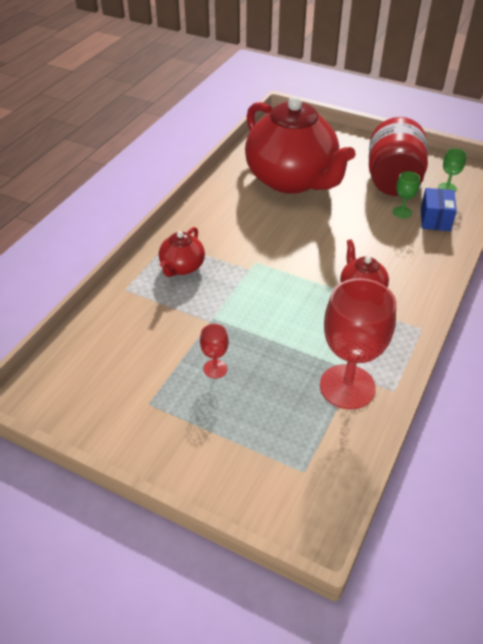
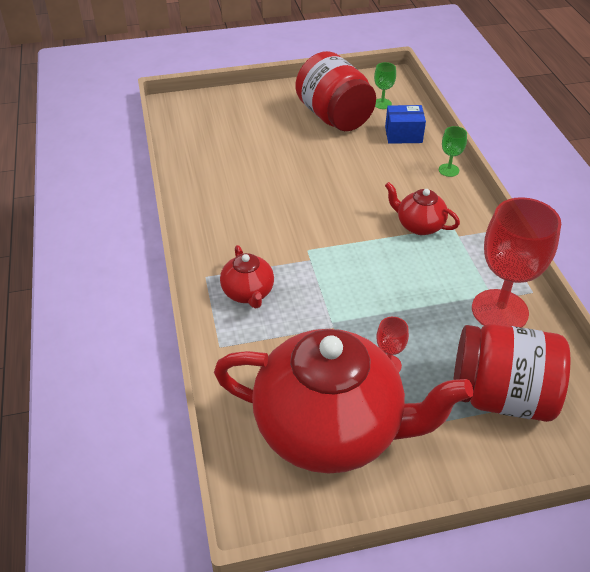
camera: 40 degrees left, 0 degrees up
red teapot [245,96,356,194] -> red teapot moved to [214,329,473,474]
green goblet [393,171,420,218] -> green goblet moved to [439,126,467,177]
blue box [421,188,457,231] -> blue box turned 60 degrees counterclockwise [385,105,426,144]
none -> red jar [453,324,570,422]

